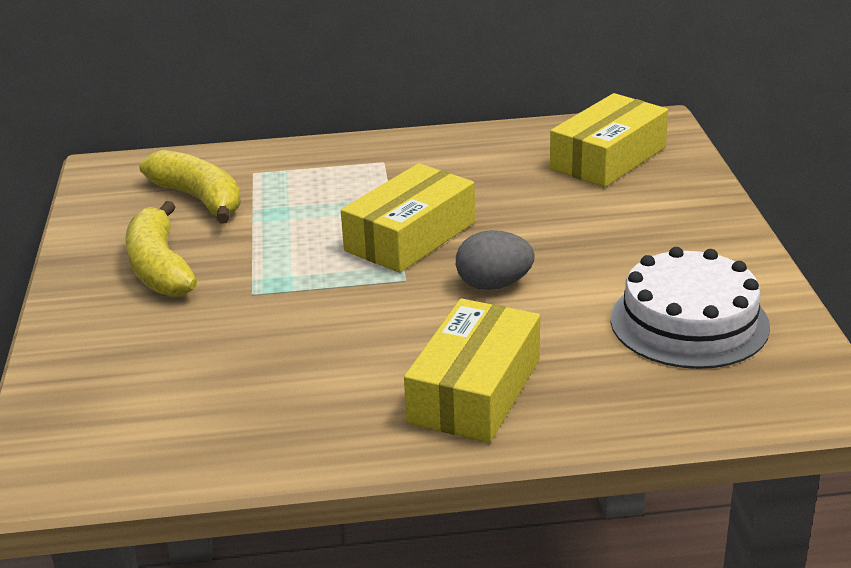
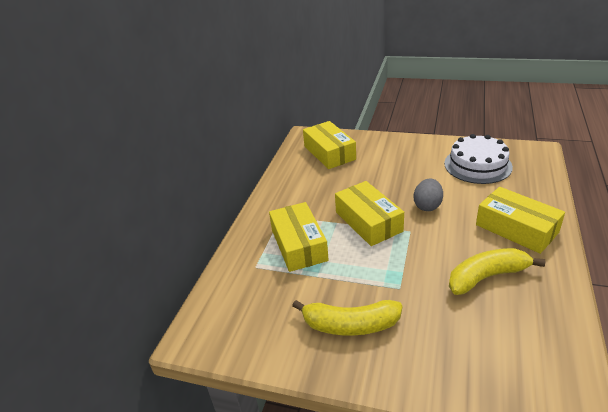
camera: 65 degrees left, 5 degrees up
yellow banana [139,150,241,224] -> yellow banana moved to [449,248,545,295]
none -> yellow box [269,202,329,272]

